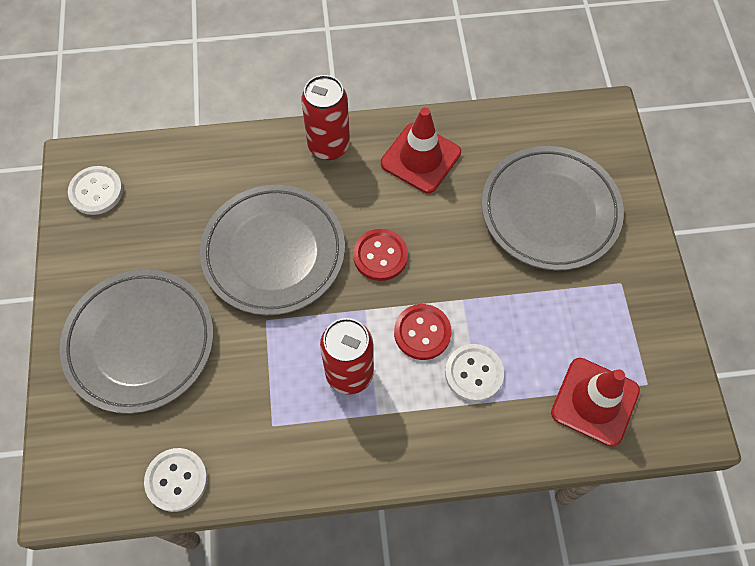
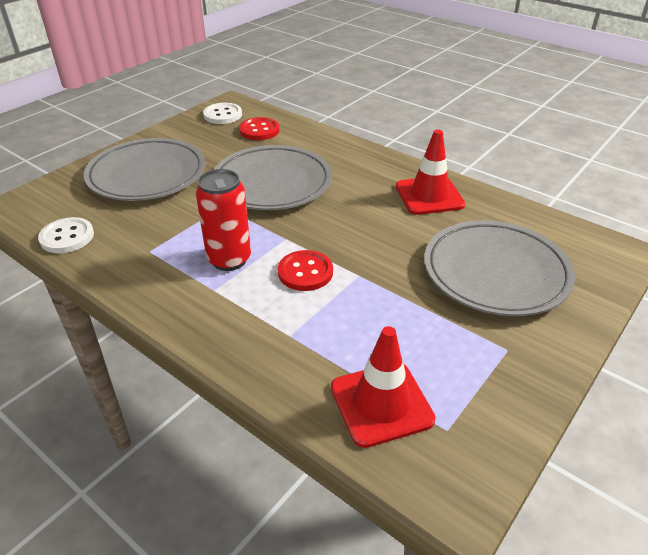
camera: 45 degrees right, 25 degrees down
red can [301,75,350,160] -> none
red button [353,229,408,281] -> red button moved to [239,117,280,140]
white button [445,344,504,402] -> none

